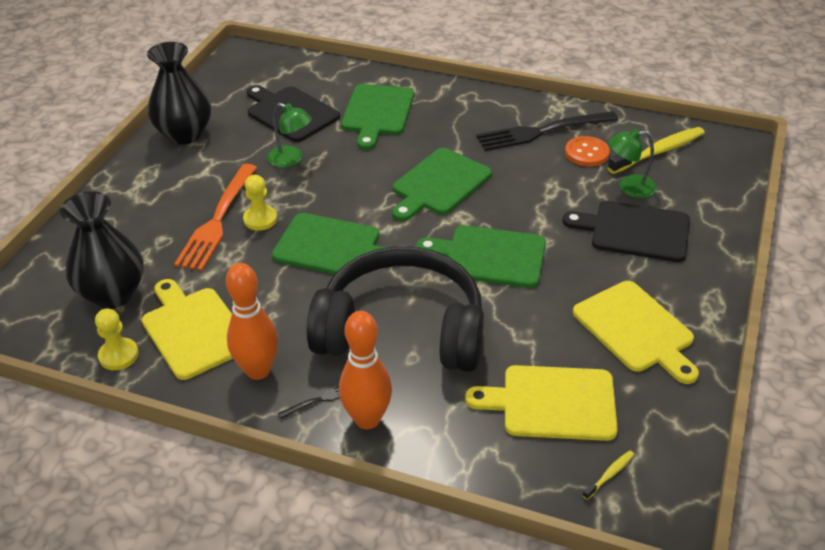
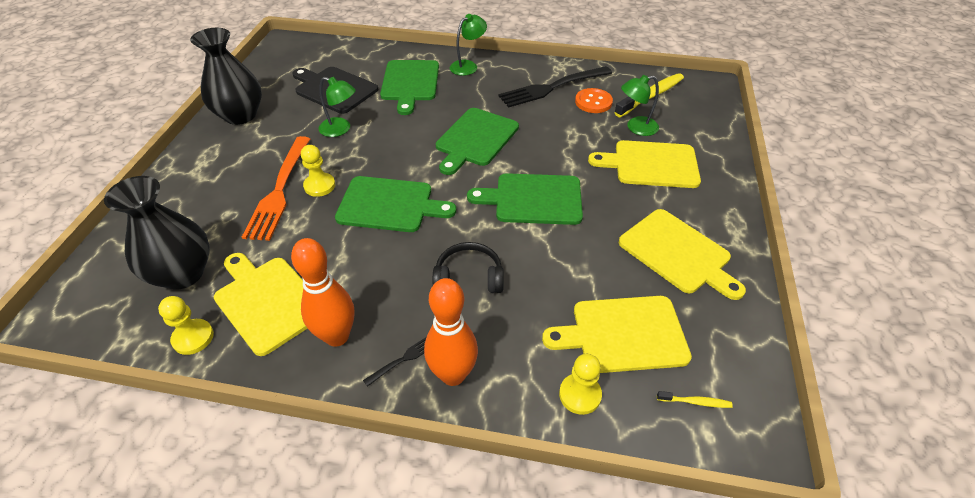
camera: 10 degrees left, 5 degrees up
black headphones [307,246,484,372] -> black headphones [433,242,504,293], size x0.44
black cutting board [562,201,690,262] -> yellow cutting board [588,140,701,188]
yellow toothbrush [582,451,634,500] -> yellow toothbrush turned 60 degrees clockwise [657,391,733,408]
none -> green lamp [450,14,487,76]
none -> yellow pawn [559,354,602,415]

